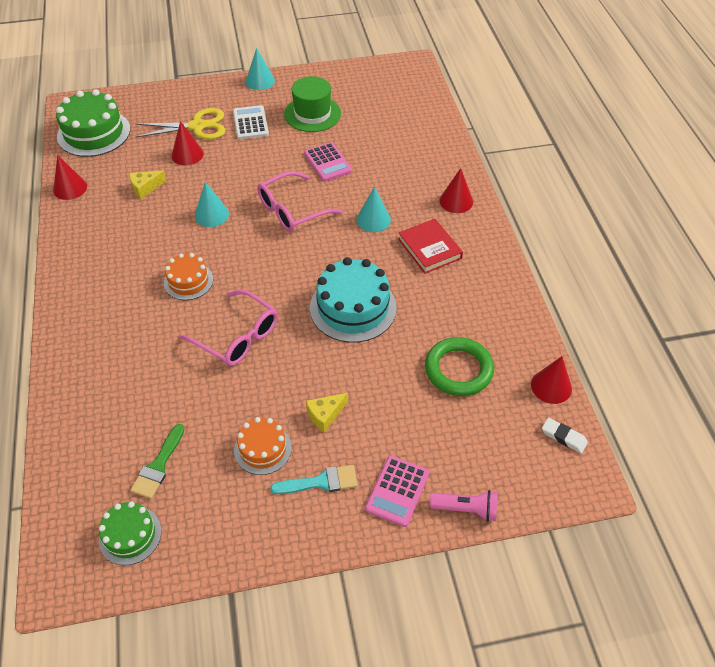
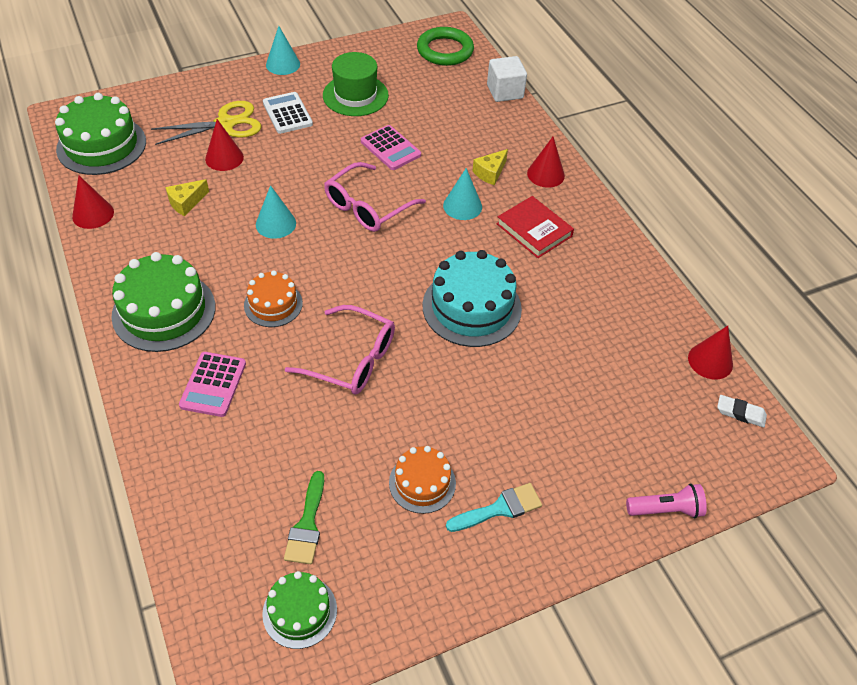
camera: 15 degrees left, 0 degrees up
yellow cheese [306,393,348,433] -> yellow cheese moved to [472,149,508,185]
pink calculator [365,456,429,527] -> pink calculator moved to [179,352,246,417]
green ring [425,337,494,396] -> green ring moved to [417,27,474,66]
none -> green cake [111,252,215,352]
none -> white cube [487,56,527,102]

